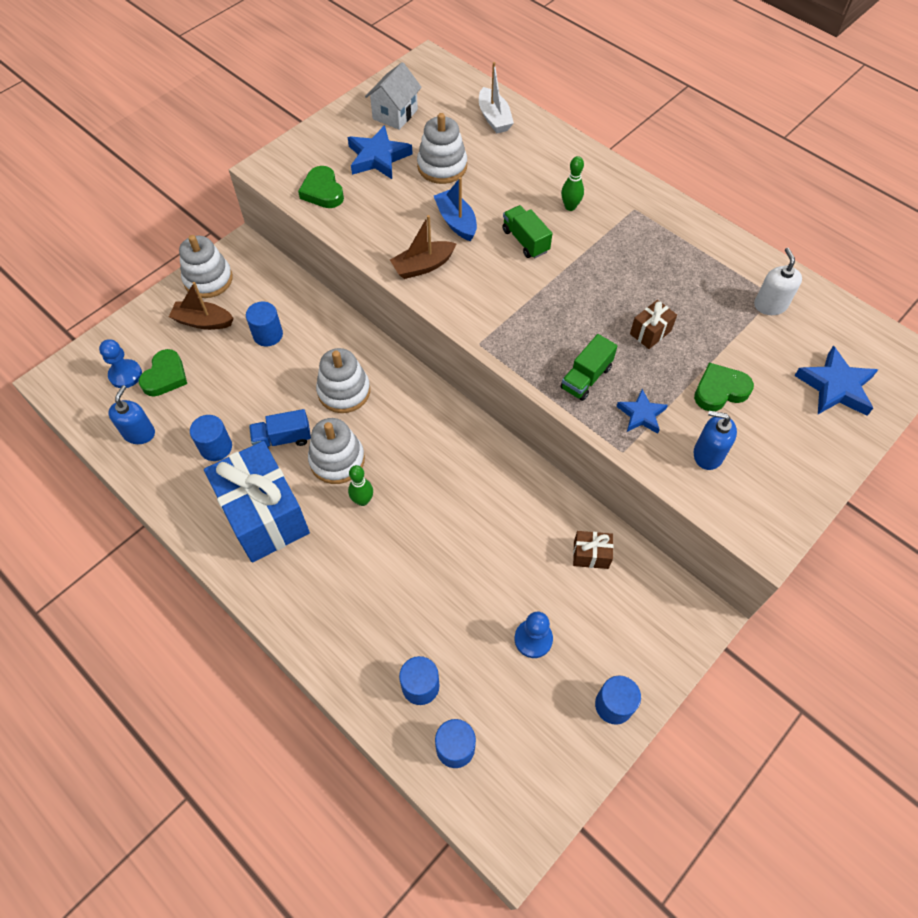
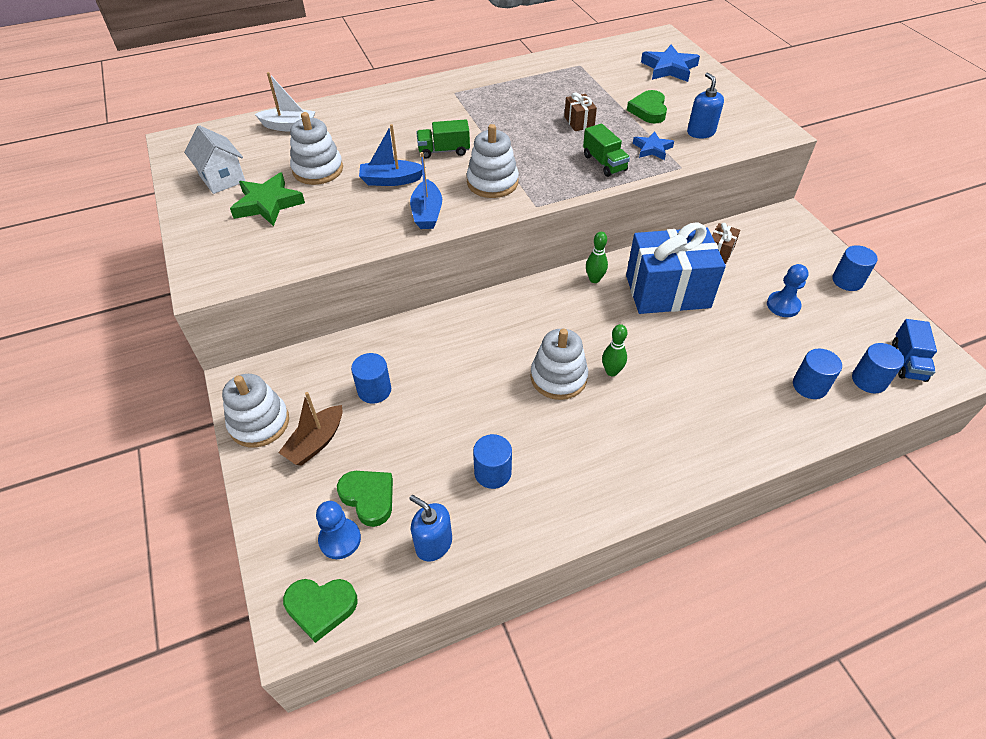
camera: 65 degrees left, 10 degrees down
blue gift [204,441,310,562] -> blue gift moved to [626,222,726,314]
blue truck [249,409,311,447] -> blue truck moved to [892,319,937,382]
green heart [298,166,344,208] -> green heart moved to [283,579,358,643]
white stacking toy [316,348,370,413] -> white stacking toy moved to [467,124,519,198]
blue star [348,125,413,179] -> green star [230,173,305,226]
brown boat [390,215,457,279] -> blue boat [410,152,442,229]
green bowling pin [561,156,584,211] -> green bowling pin moved to [586,232,608,283]
blue soap dispenser [694,411,737,470] -> blue soap dispenser turned 120 degrees clockwise [687,73,724,139]
white soap dispenser [754,248,802,315] -> none

